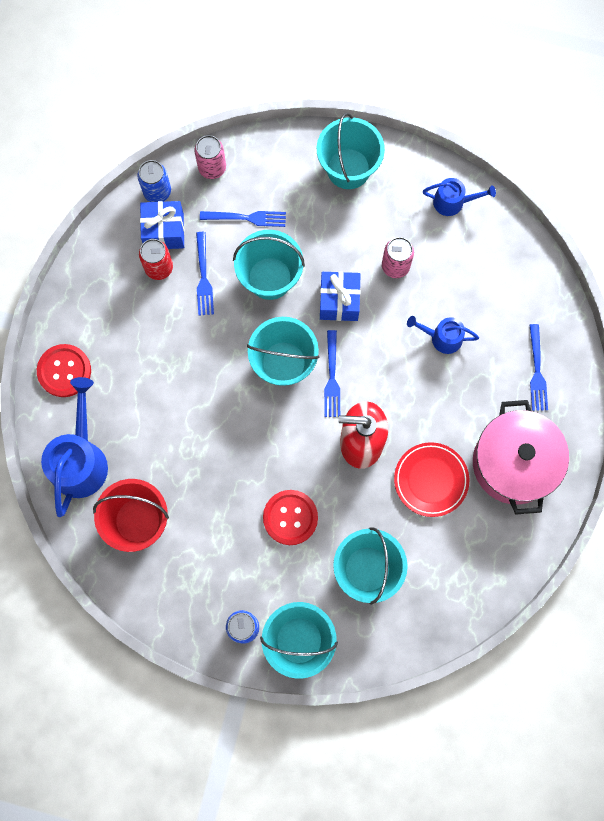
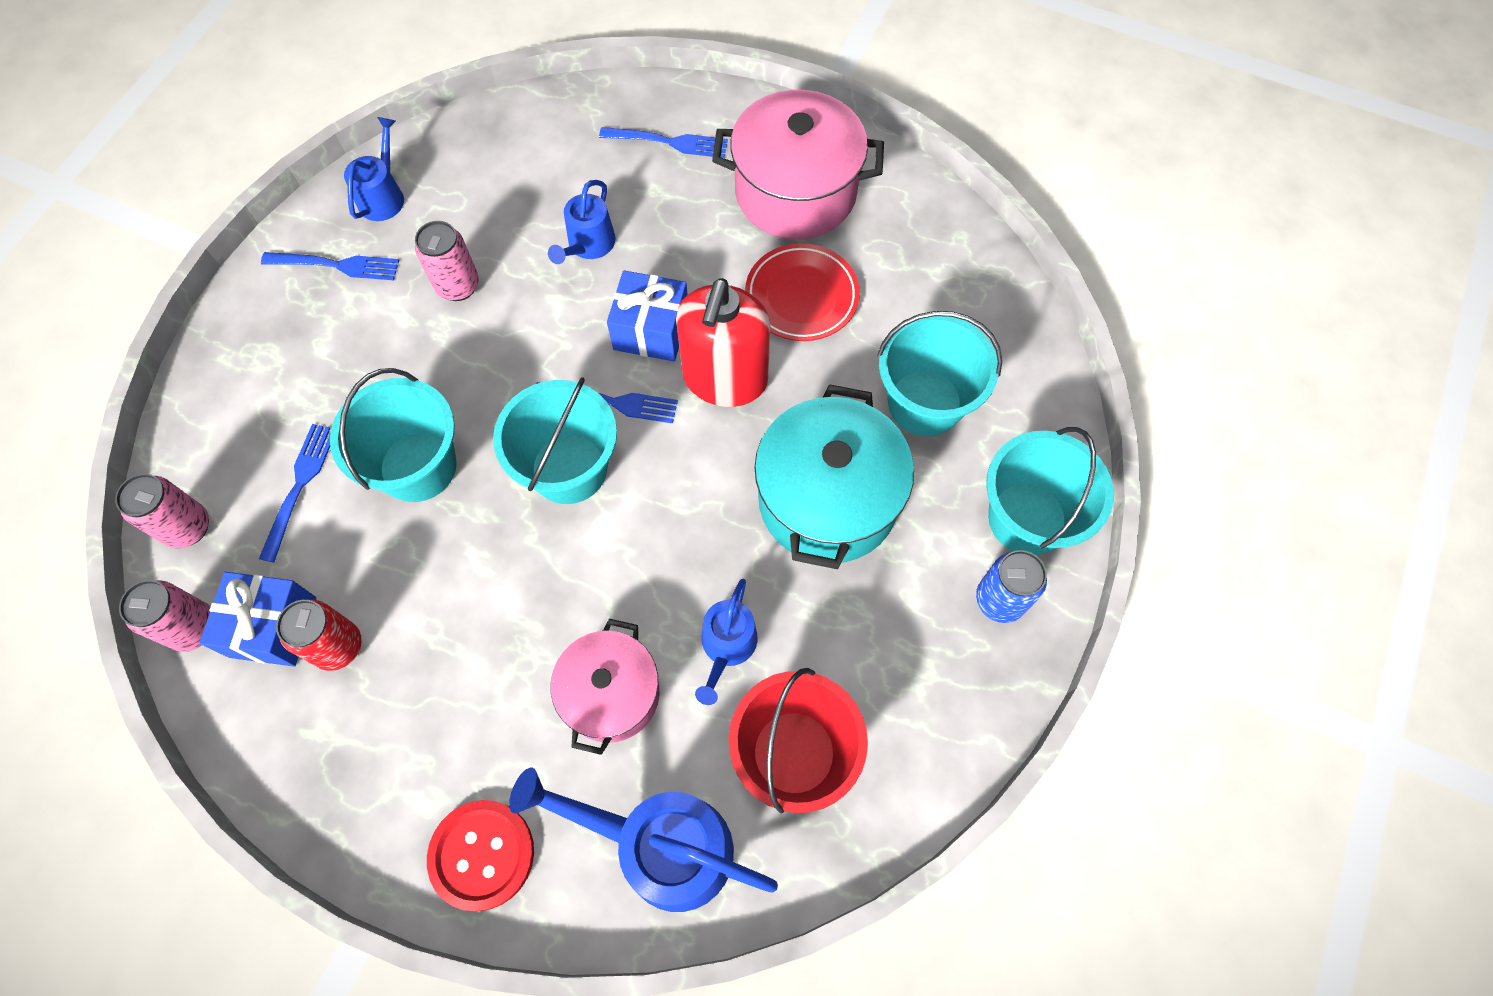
camera: 80 degrees left, 10 degrees down
blue can [137,160,171,202] -> pink can [119,580,211,652]
blue fork [196,232,214,315] -> blue fork moved to [261,252,399,280]
red button [263,490,318,545] -> turquoise pot [754,384,914,569]
turquoise bucket [317,113,385,189] -> none
blue gift [320,272,361,321] -> blue gift moved to [607,270,688,361]
none -> pink pot [551,619,660,755]
none -> blue watering can [695,579,758,705]

